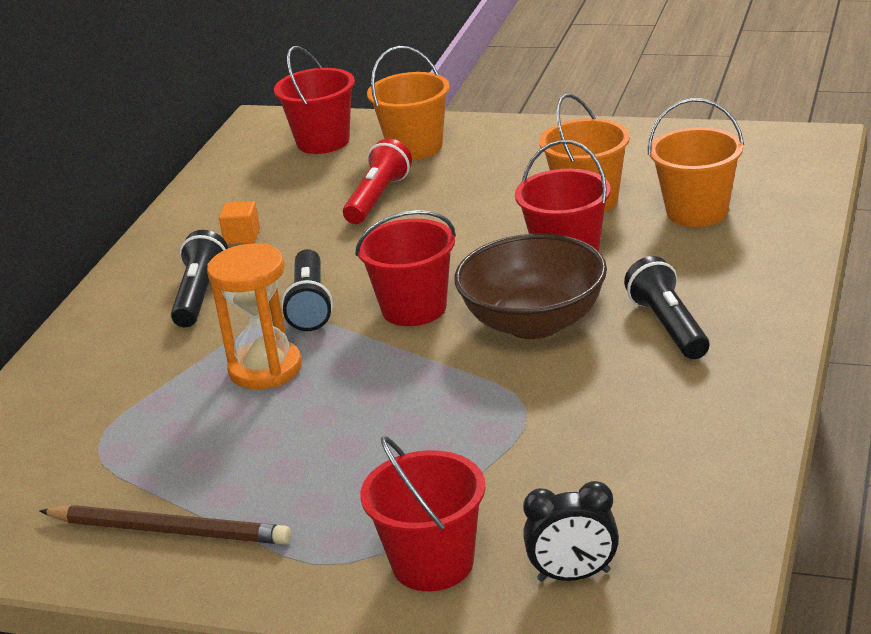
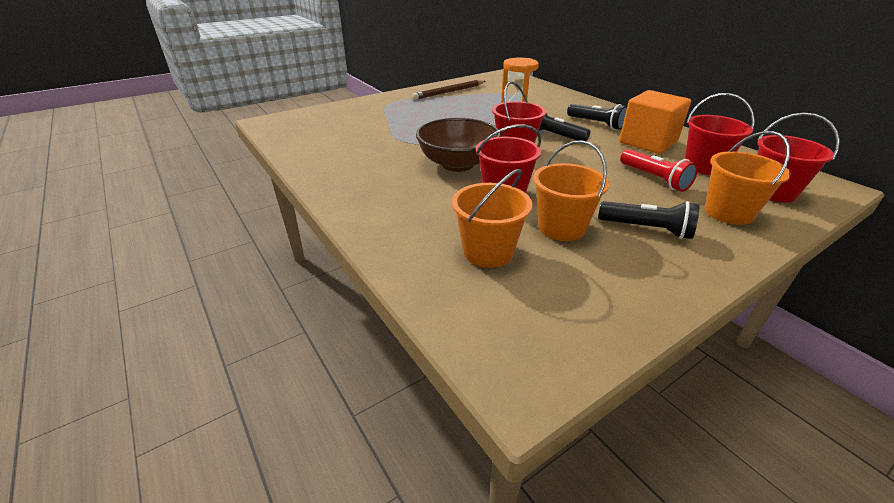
camera: 125 degrees right, 5 degrees up
orange cube [219,201,260,245] -> orange cube [619,90,691,154], size x2.44
red bucket [360,436,486,591] -> red bucket moved to [685,93,755,175]
black clock [523,481,619,582] -> none
black flashlight [624,256,710,359] -> black flashlight moved to [598,201,699,239]

